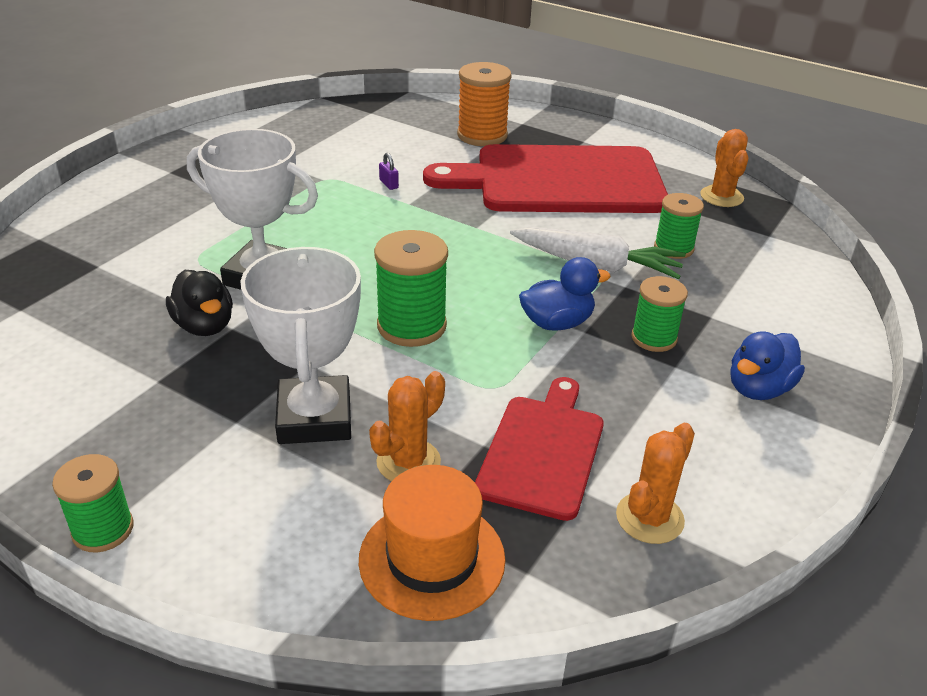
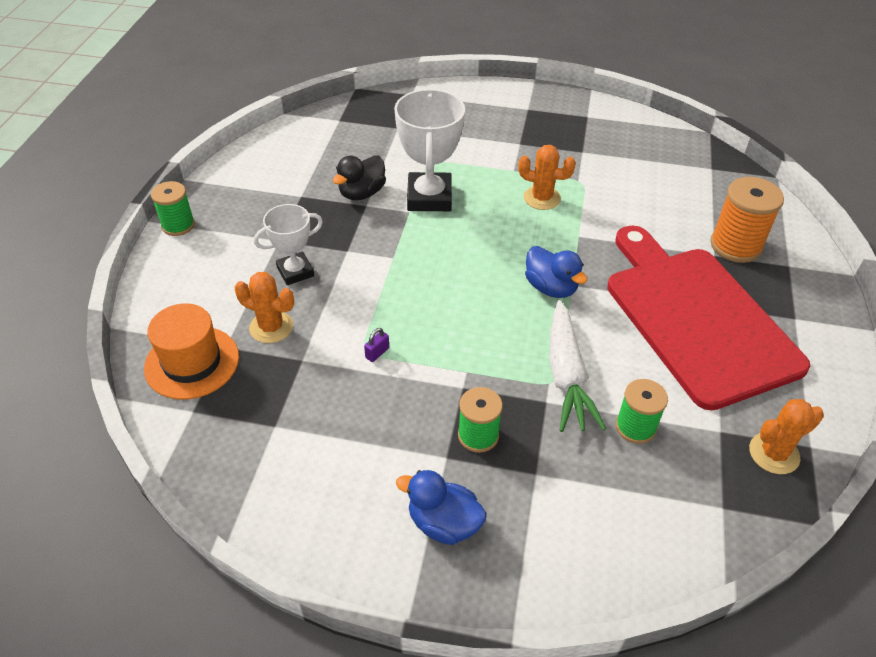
camera: 70 degrees right, 10 degrees up
white trophy [240,247,361,444] -> white trophy [254,204,323,285], size x0.62
green spool [374,230,448,347] -> none
purple padlock [379,153,399,190] -> purple padlock moved to [364,328,389,362]
red cutting board [475,377,604,521] -> none
blue duck [519,257,611,331] -> blue duck moved to [525,246,588,298]
orange cactus [616,423,695,544] -> orange cactus moved to [518,145,576,210]

